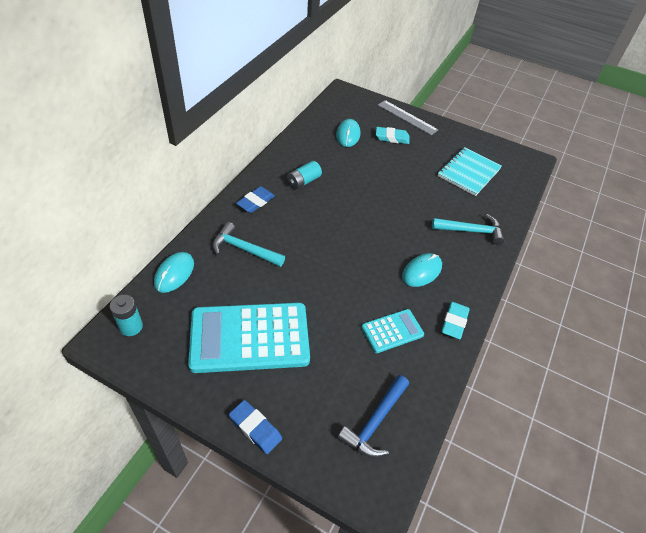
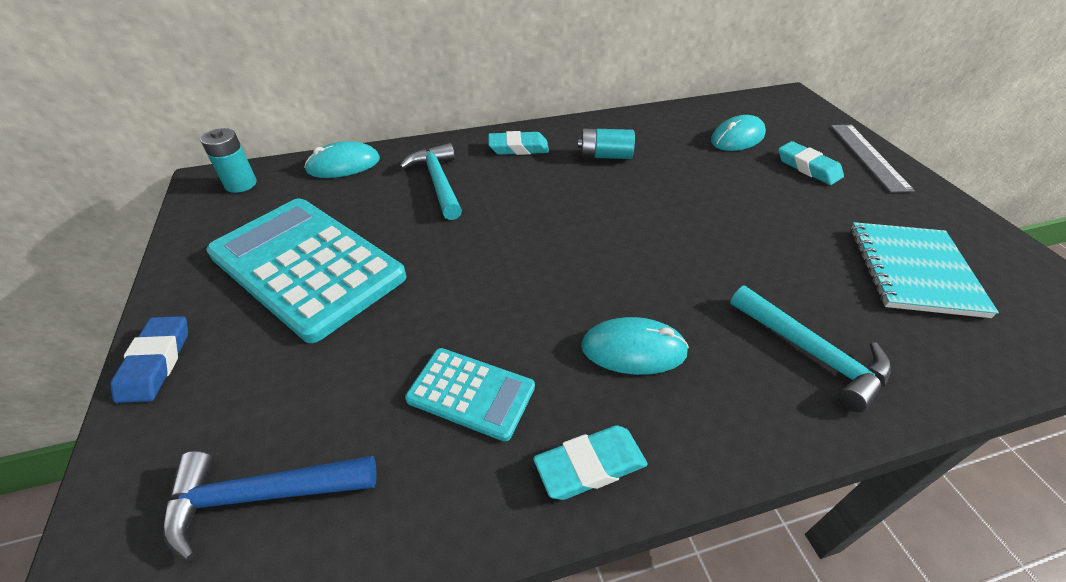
camera: 50 degrees right, 5 degrees down
blue eraser [236,186,275,213] -> turquoise eraser [488,131,549,155]
turquoise notebook [438,147,502,196] -> turquoise notebook turned 75 degrees counterclockwise [850,222,999,318]

